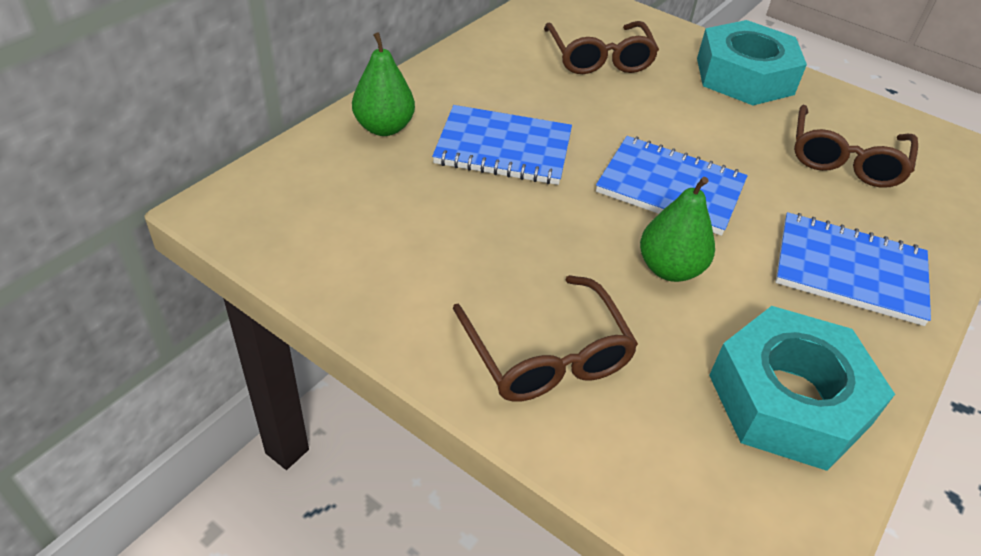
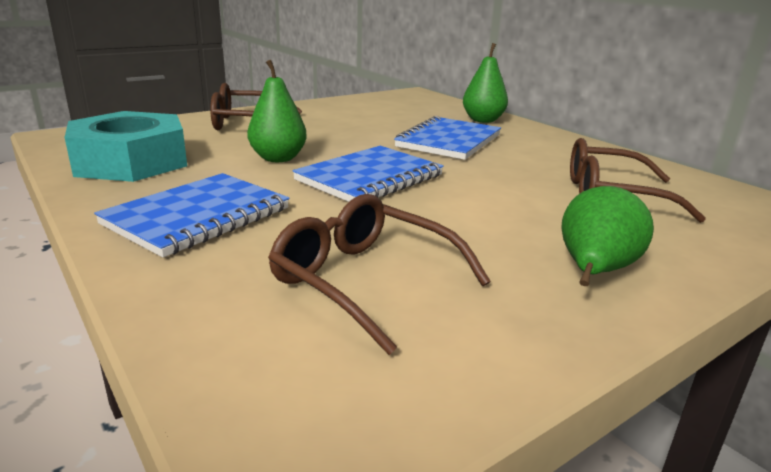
camera: 110 degrees right, 20 degrees down
turquoise nut [697,20,807,105] -> green pear [561,186,654,286]

